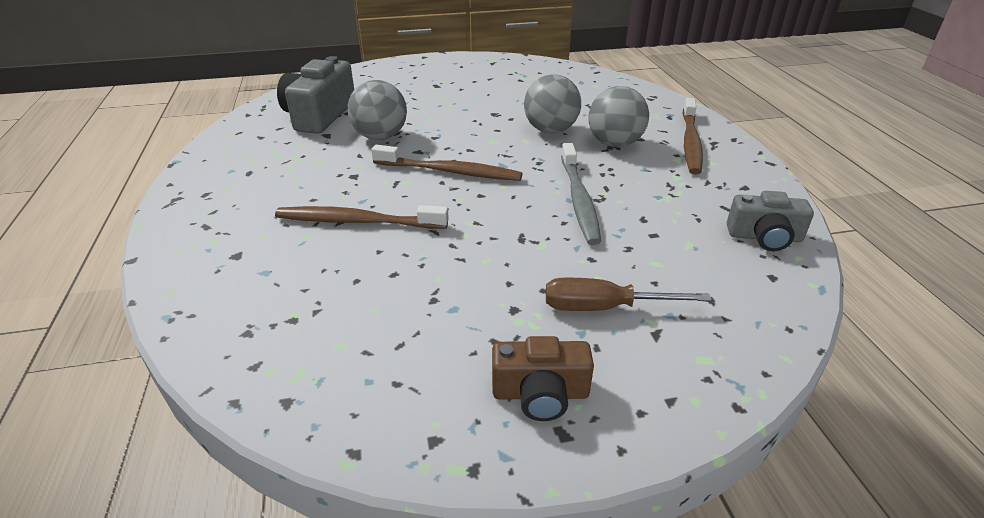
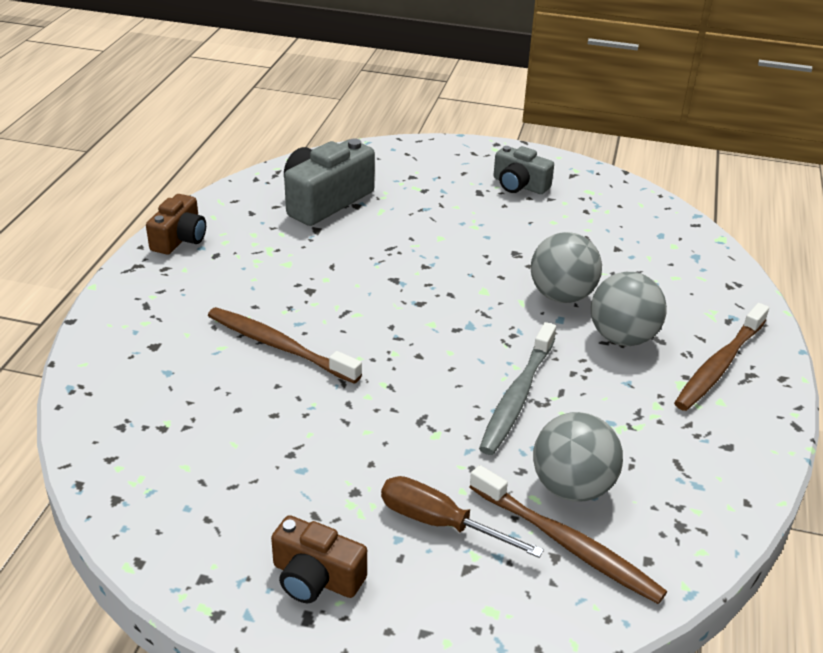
camera: 25 degrees right, 0 degrees up
grey ball [348,80,407,140] -> grey ball moved to [533,412,623,502]
brown toothbrush [371,145,523,181] -> brown toothbrush moved to [470,465,667,604]
grey camera [727,191,814,251] -> grey camera moved to [493,146,554,194]
none -> brown camera [146,194,206,254]

